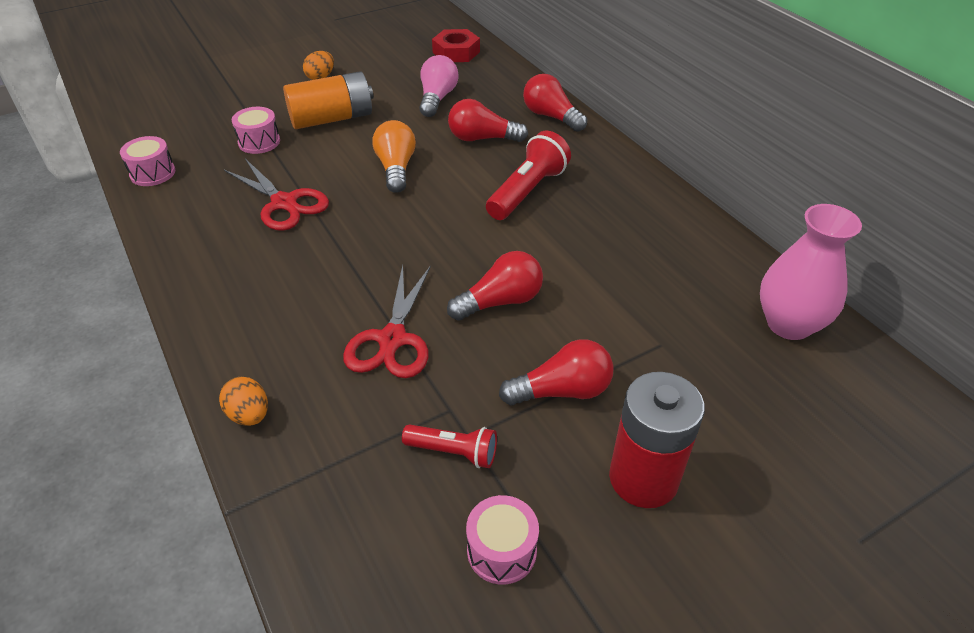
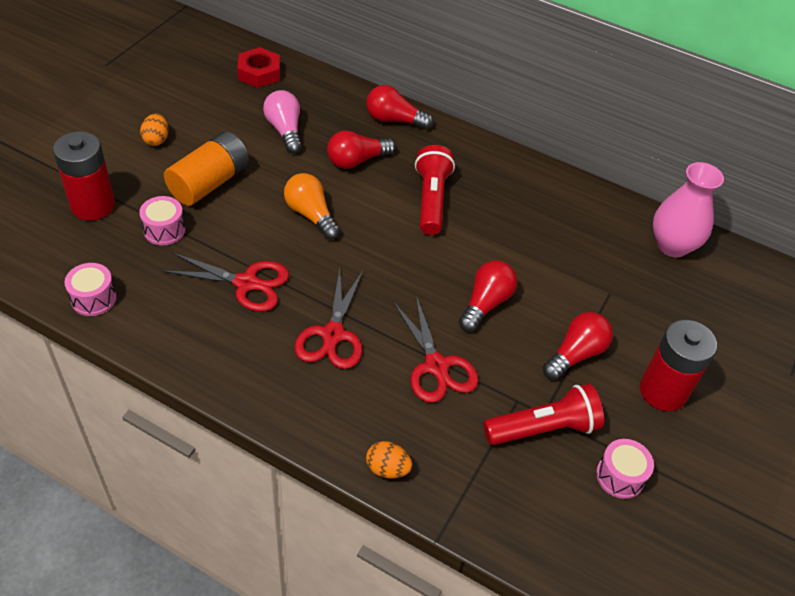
camera: 35 degrees left, 5 degrees up
red flashlight [402,424,497,468] -> red flashlight [483,384,604,445], size x1.65
none -> red battery [53,131,115,221]
none -> red scissors [294,269,363,369]

